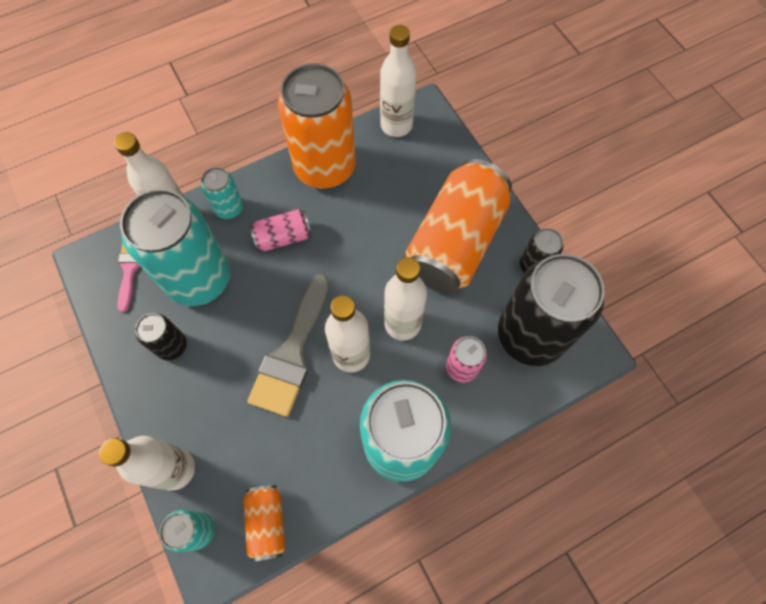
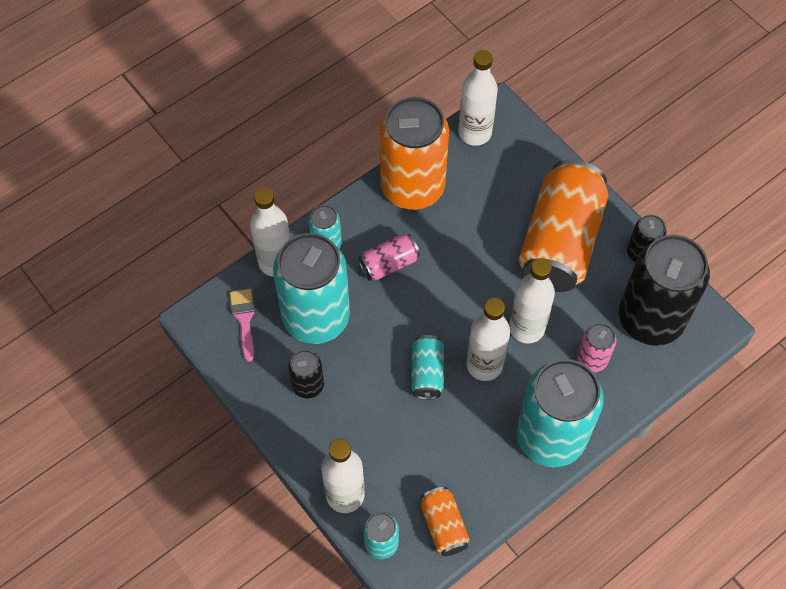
camera: 10 degrees left, 5 degrees down
grey brush [247,274,329,417] -> turquoise can [411,335,444,400]

